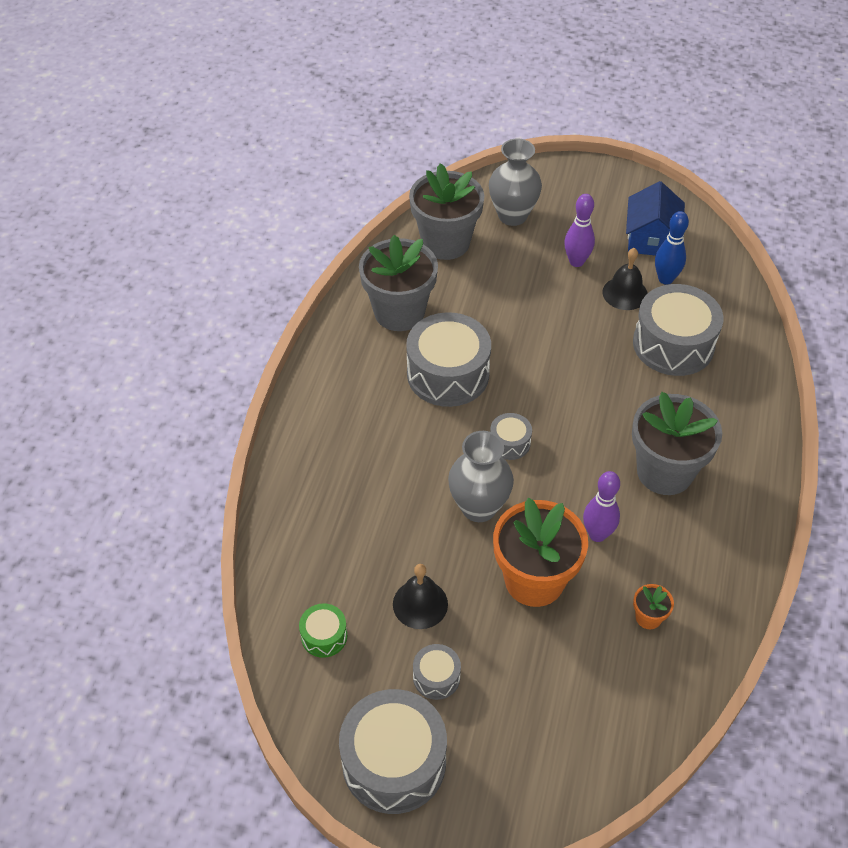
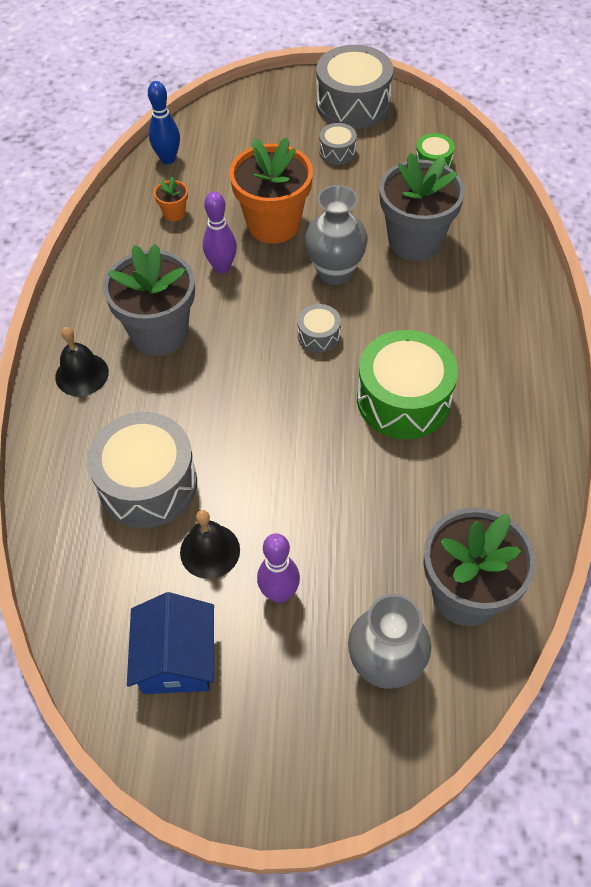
camera: 170 degrees right, 5 degrees up
grey flower pot [359,235,438,331] -> grey flower pot moved to [379,153,465,261]
black bell [393,564,448,629] -> black bell moved to [55,327,109,396]
grey drum [406,312,491,407] -> green drum [357,330,458,439]
blue bowling pin [655,211,689,285] -> blue bowling pin moved to [148,81,180,164]

